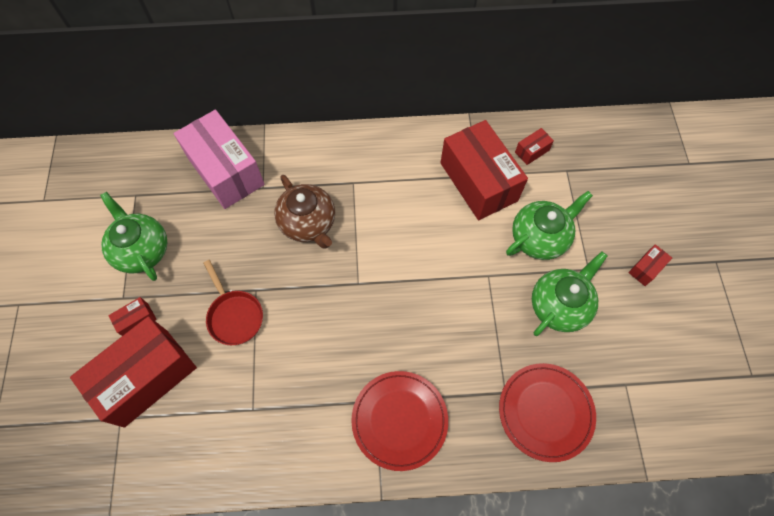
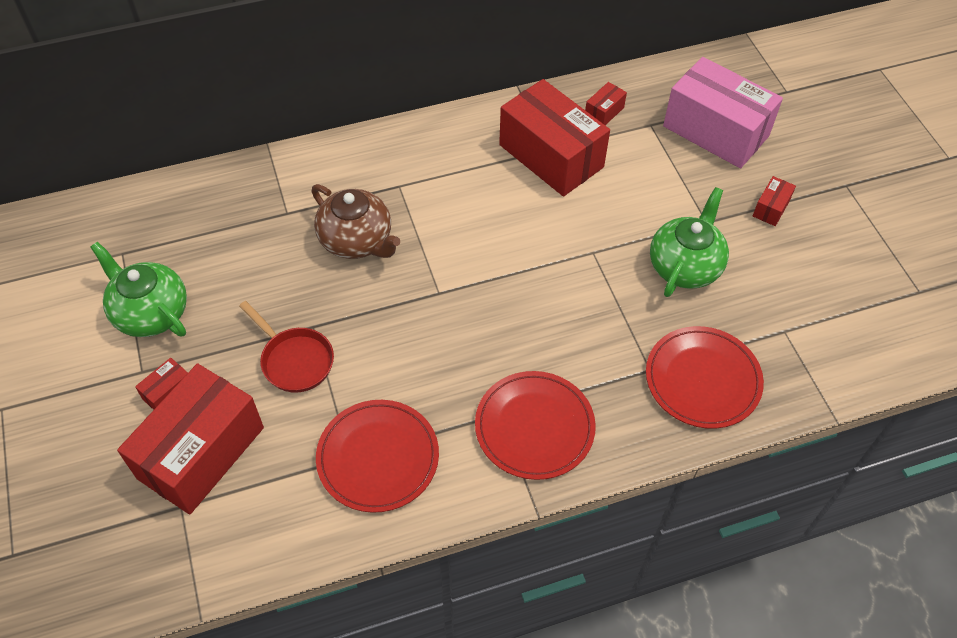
camera: 15 degrees left, 10 degrees down
pink box [174,110,265,209] -> pink box moved to [663,57,783,168]
green teapot [506,191,593,260] -> none
none -> red plate [316,400,439,513]

